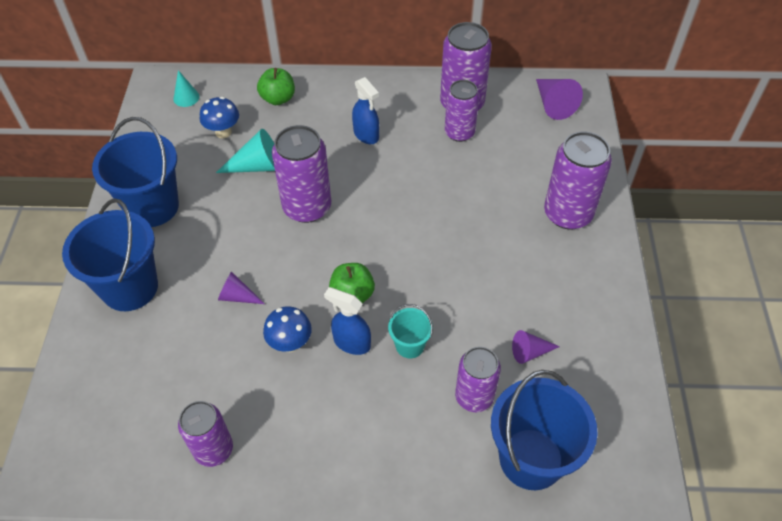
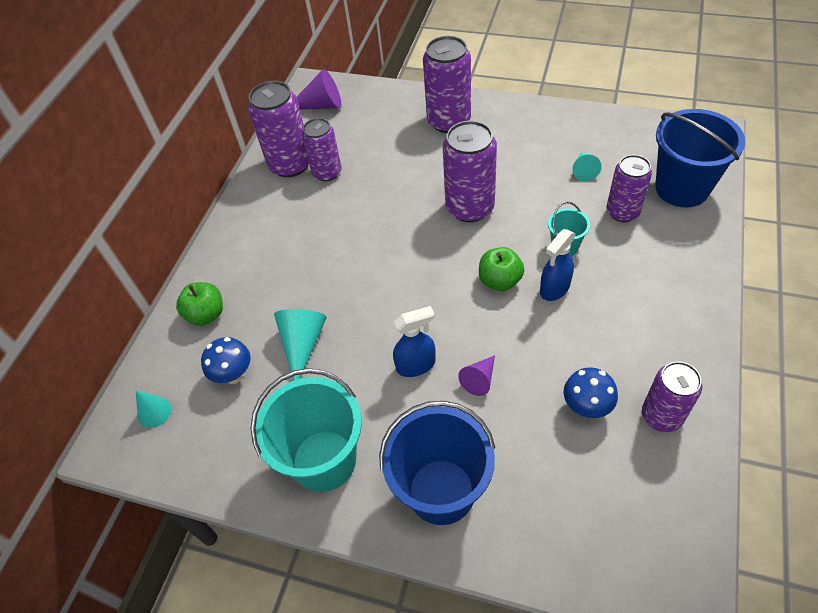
camera: 70 degrees left, 0 degrees up
blue bucket [92,117,179,227] -> turquoise bucket [251,368,362,492]
blue mushroom [263,306,312,352] -> blue mushroom moved to [564,368,618,418]
purple can [272,125,331,223] -> purple can moved to [443,121,497,222]
blue spray bottle [352,77,379,144] -> blue spray bottle moved to [393,306,436,377]
purple cone [512,330,560,364] -> turquoise cone [572,152,602,181]

